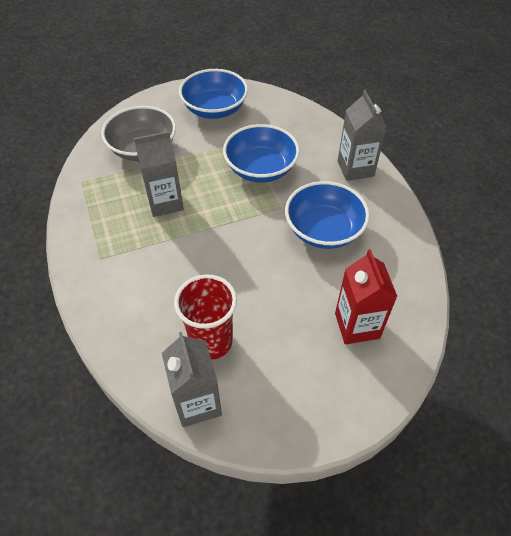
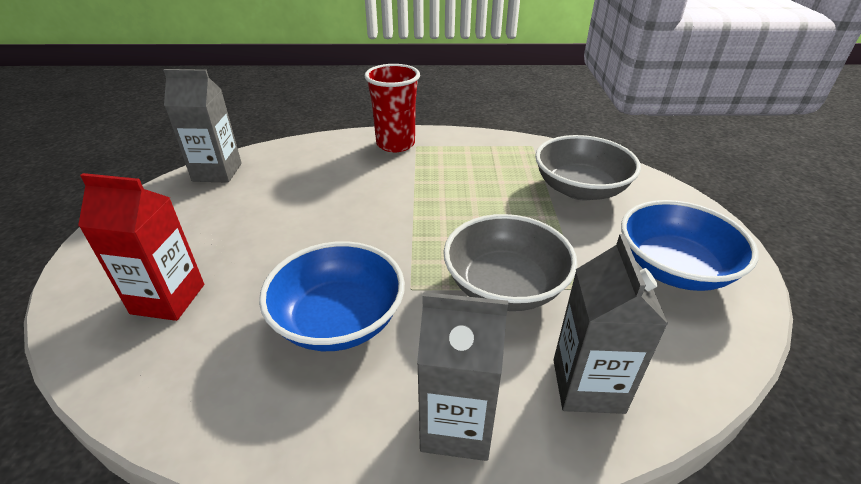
camera: 110 degrees right, 15 degrees down
grey carton [134,131,184,217] -> grey carton moved to [553,234,668,414]
red cup [174,274,237,360] -> red cup moved to [364,64,420,152]
blue bowl [223,124,300,182] -> grey bowl [443,214,578,311]

